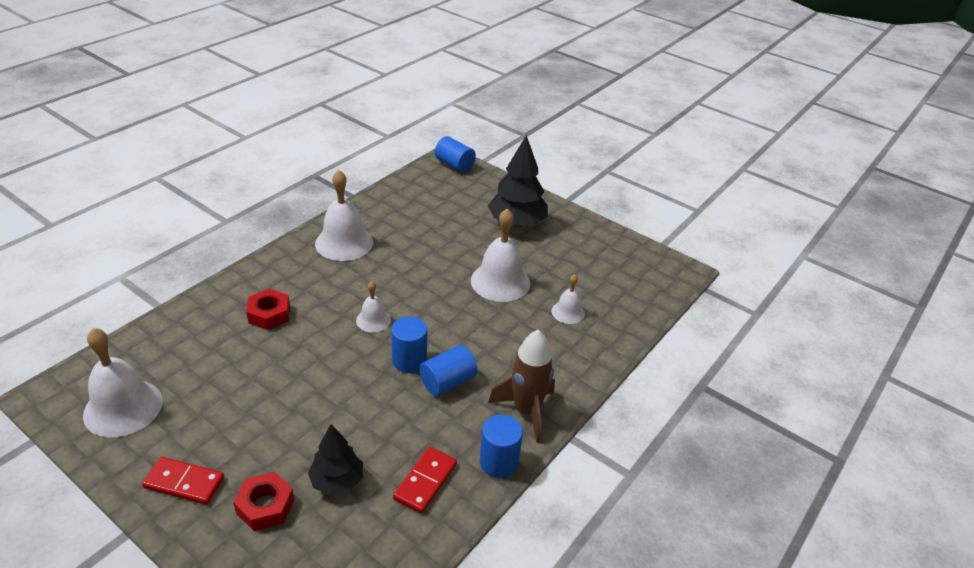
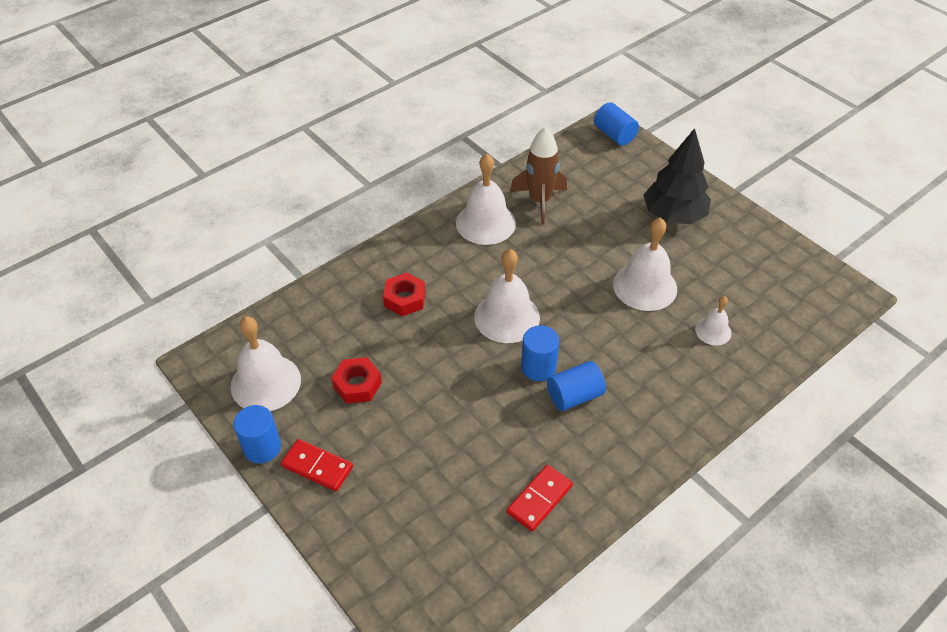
camera: 15 degrees right, 10 degrees up
red nut [233,472,294,531] -> red nut moved to [331,357,382,404]
black tree [308,424,363,495] -> none
white bell [356,281,391,332] -> white bell [474,249,540,343], size x1.86
blue cylinder [480,415,523,478] -> blue cylinder moved to [233,405,281,464]
brown rocket [488,330,555,443] -> brown rocket moved to [510,127,567,225]

